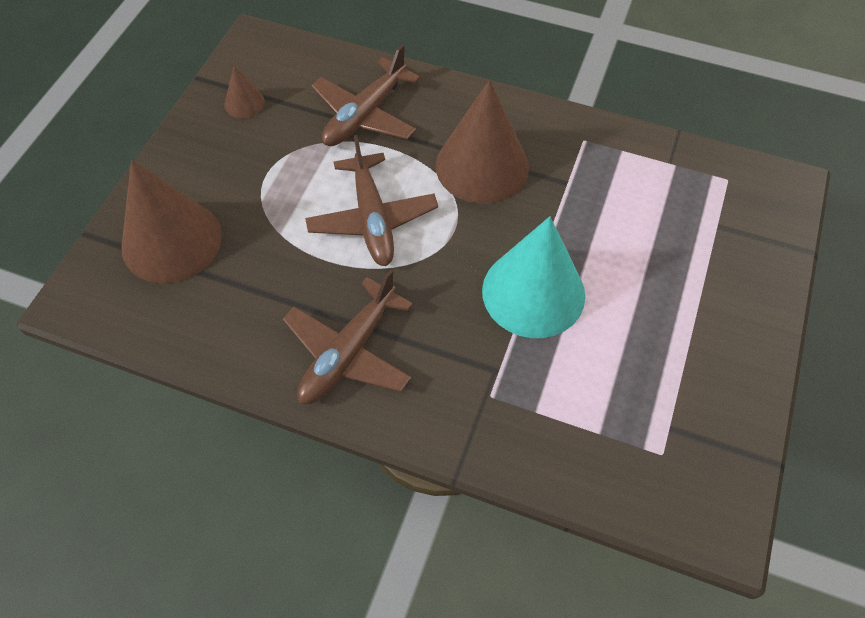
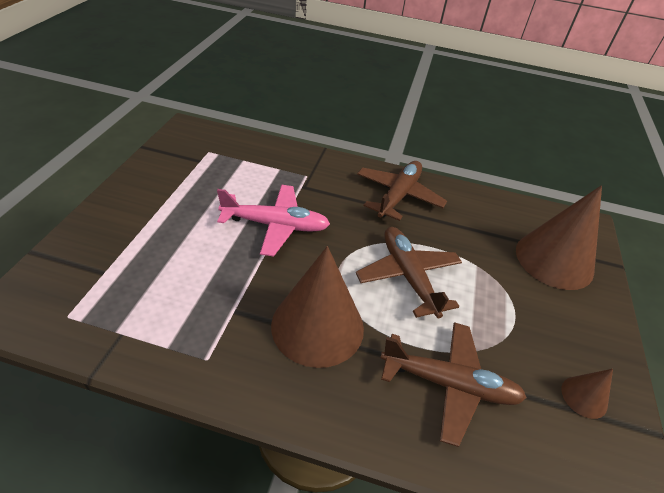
camera: 170 degrees right, 15 degrees down
brown plane [311,44,420,146] -> brown plane turned 75 degrees clockwise [380,322,527,447]
turquoise cone [482,216,585,338] -> pink plane [217,185,330,257]

